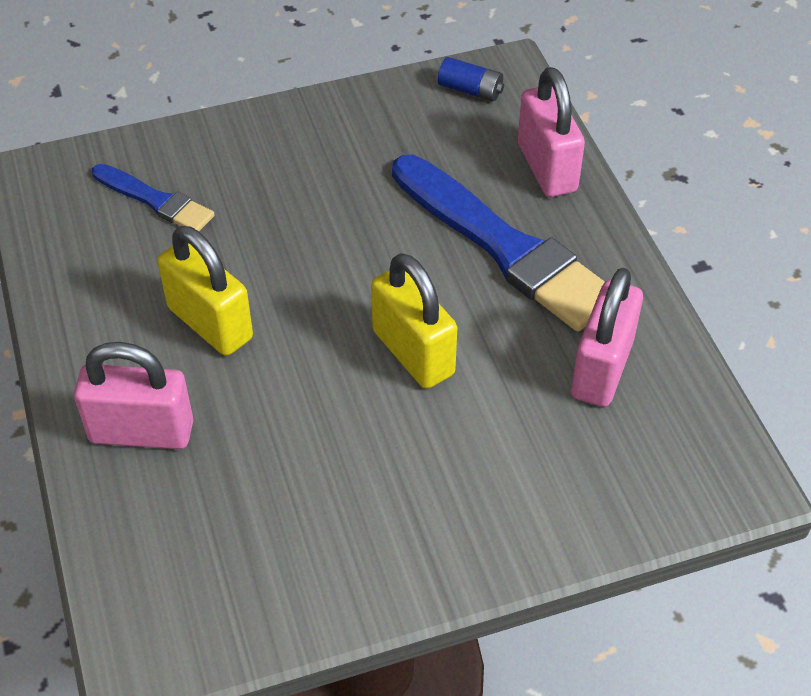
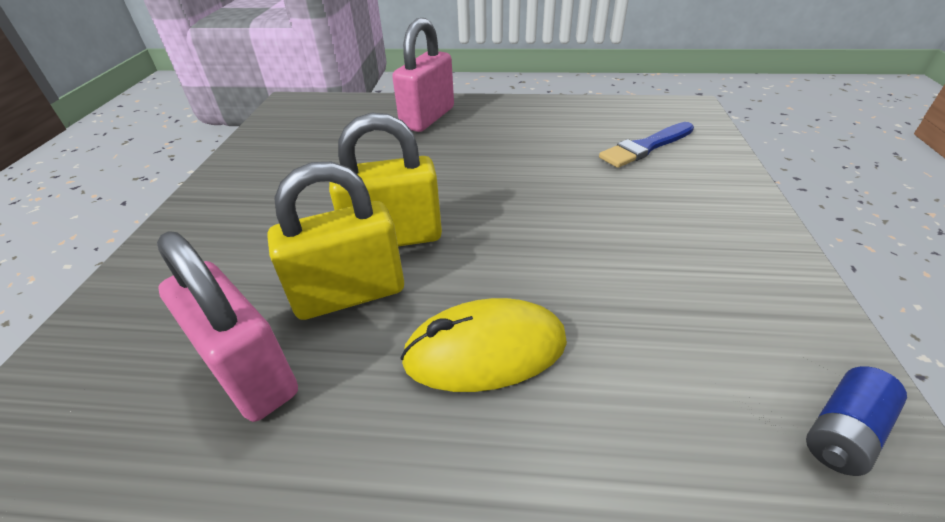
camera: 115 degrees right, 10 degrees down
yellow padlock [158,226,253,356] -> yellow padlock moved to [268,162,404,320]
blue brush [392,155,605,331] -> yellow mouse [400,298,567,392]
pink padlock [518,67,585,197] -> none

